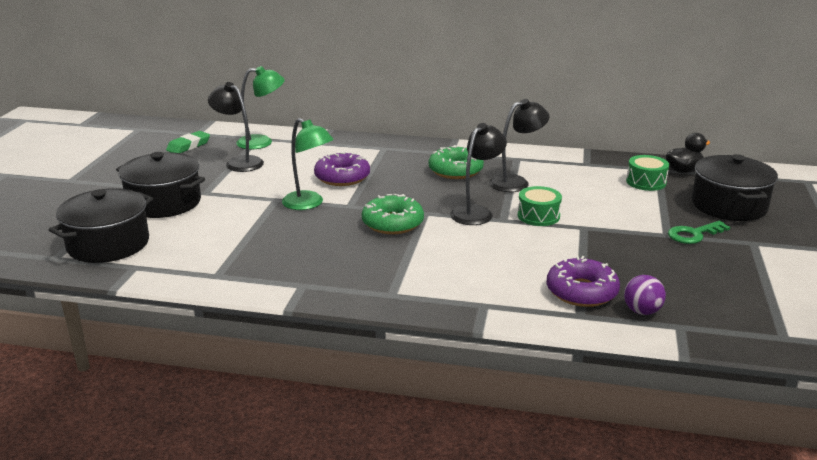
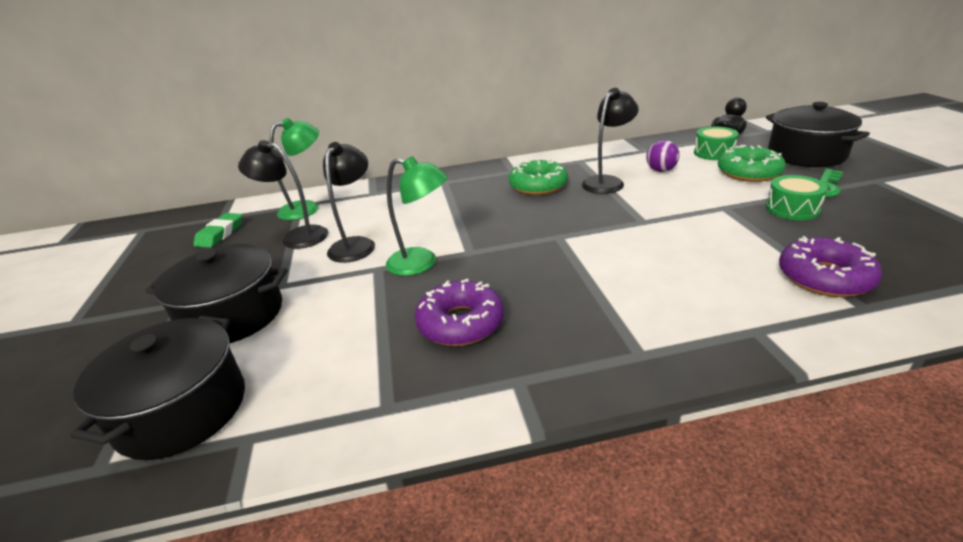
camera: 20 degrees left, 5 degrees up
purple donut [314,151,370,186] -> purple donut moved to [415,279,504,346]
green donut [362,194,424,234] -> green donut moved to [718,145,786,182]
black lamp [450,123,507,225] -> black lamp moved to [323,142,375,263]
green drum [518,186,562,226] -> green drum moved to [766,175,828,220]
purple ball [624,275,666,315] -> purple ball moved to [646,140,680,172]

